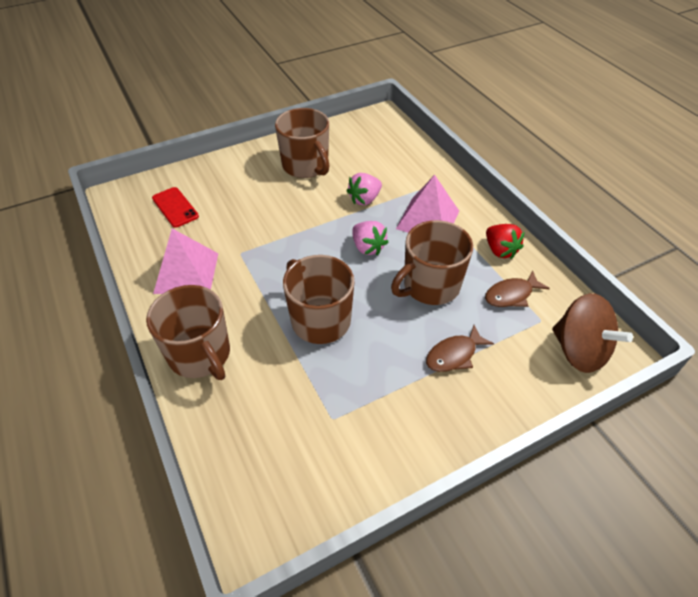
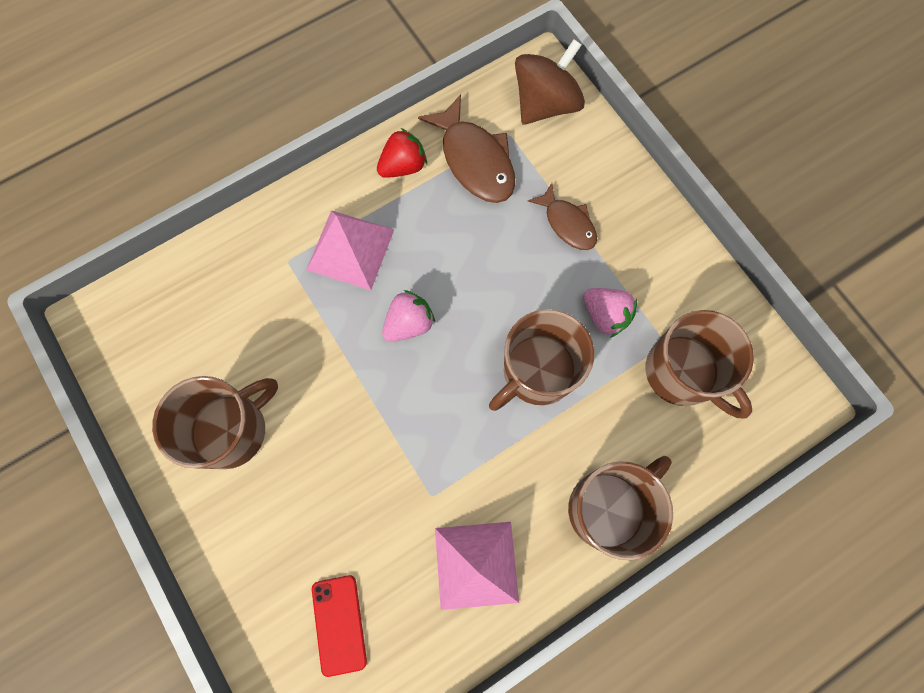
camera: 95 degrees left, 25 degrees up
red phone [152,187,199,228] -> red phone turned 60 degrees counterclockwise [312,575,367,677]
pink strawberry [347,173,382,205] -> pink strawberry moved to [583,288,637,338]
brown mug [391,220,473,305] -> brown mug moved to [646,310,754,419]
brown fish [485,270,550,307] -> brown fish [418,94,515,203], size x1.61

